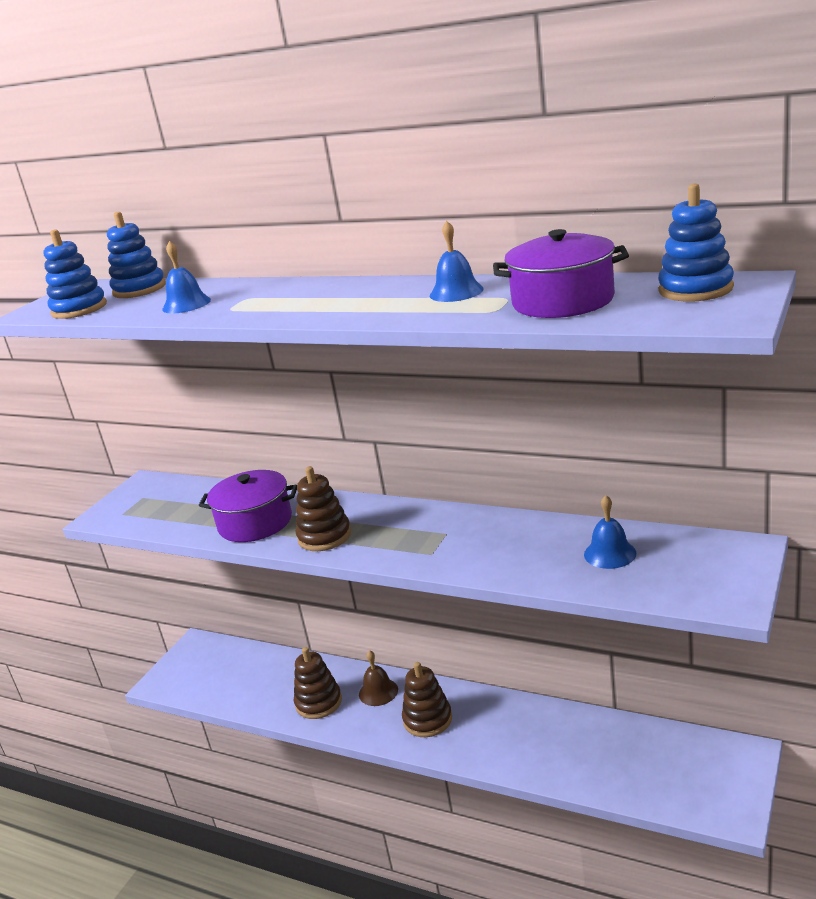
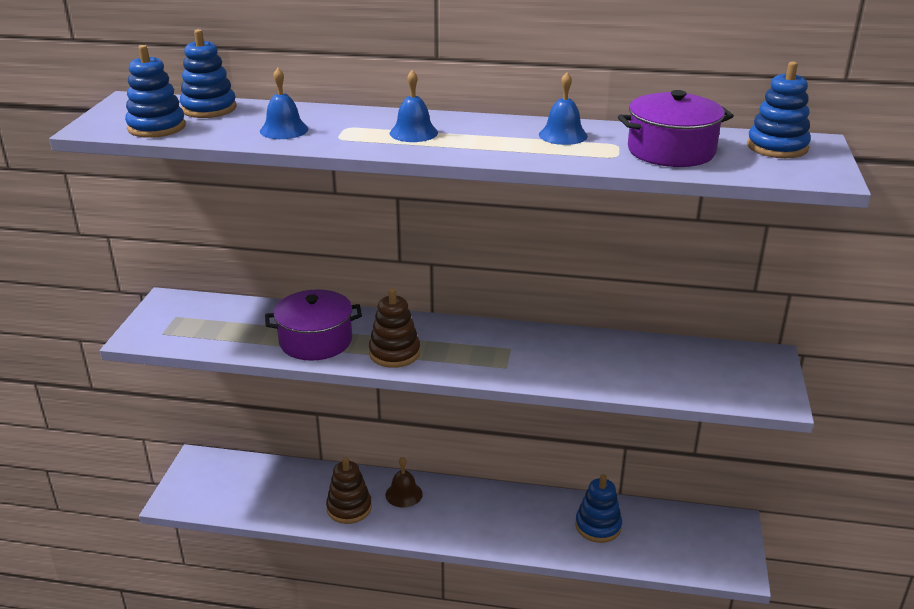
camera: 20 degrees left, 5 degrees up
brown stacking toy [402,662,452,737] -> none
blue bell [584,495,636,569] -> blue bell moved to [390,70,438,142]
none -> blue stacking toy [575,474,622,543]

